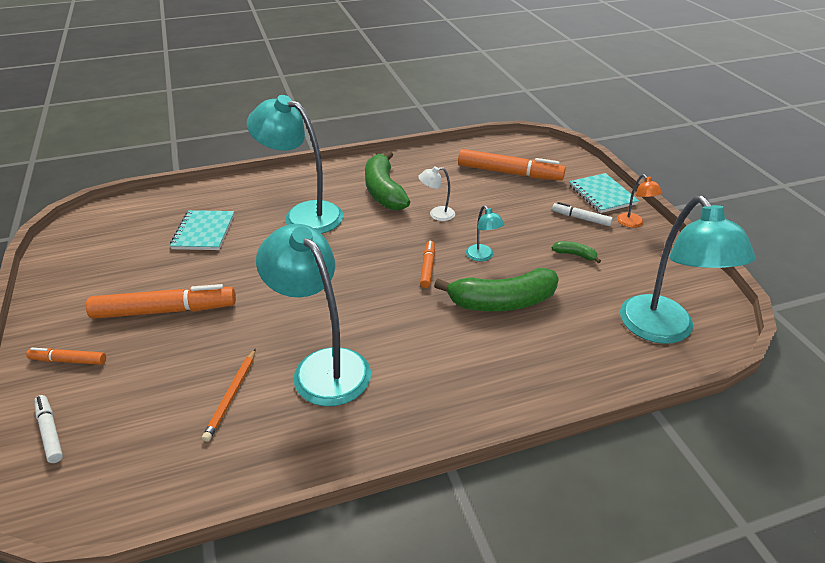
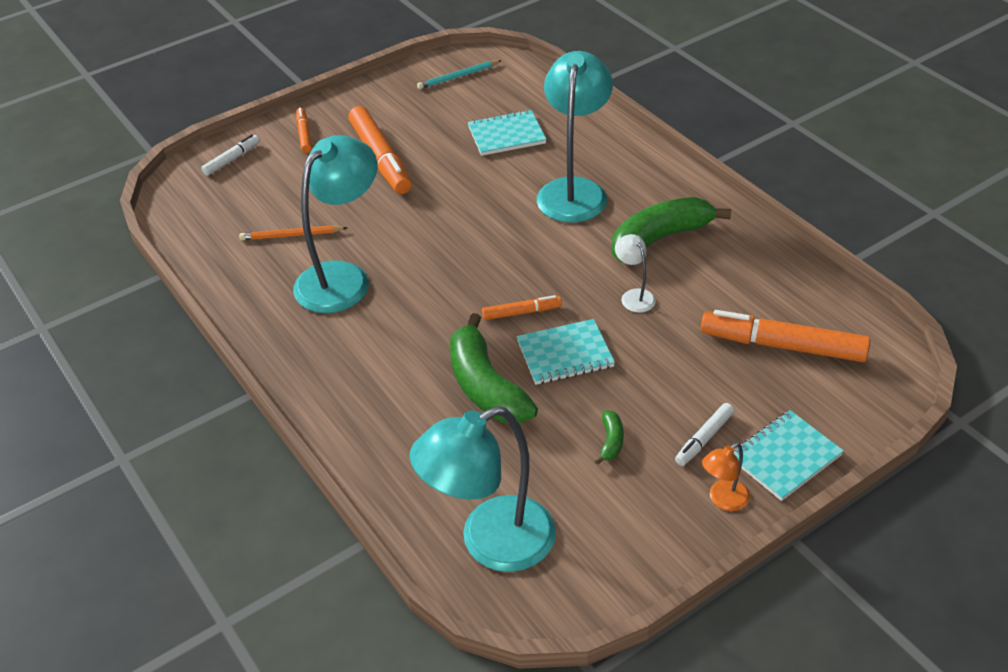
camera: 75 degrees right, 5 degrees up
orange marker [458,149,566,180] -> orange marker turned 105 degrees clockwise [701,310,870,362]
turquoise lamp [466,205,505,261] -> turquoise notebook [517,319,615,385]
white marker [552,202,613,226] -> white marker turned 150 degrees counterclockwise [675,403,734,466]
none -> turquoise pencil [417,60,502,89]

